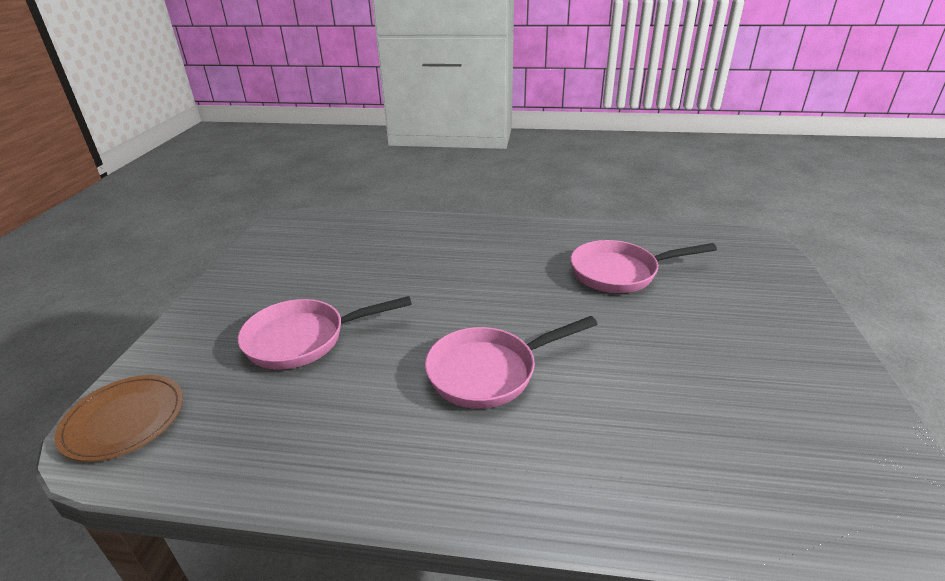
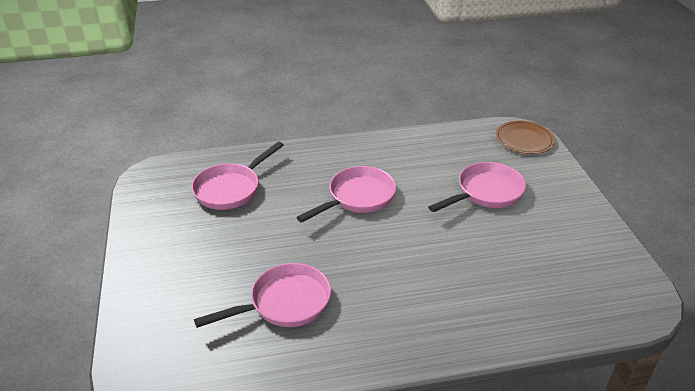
camera: 160 degrees right, 5 degrees up
none -> pink pan [191,141,284,210]

